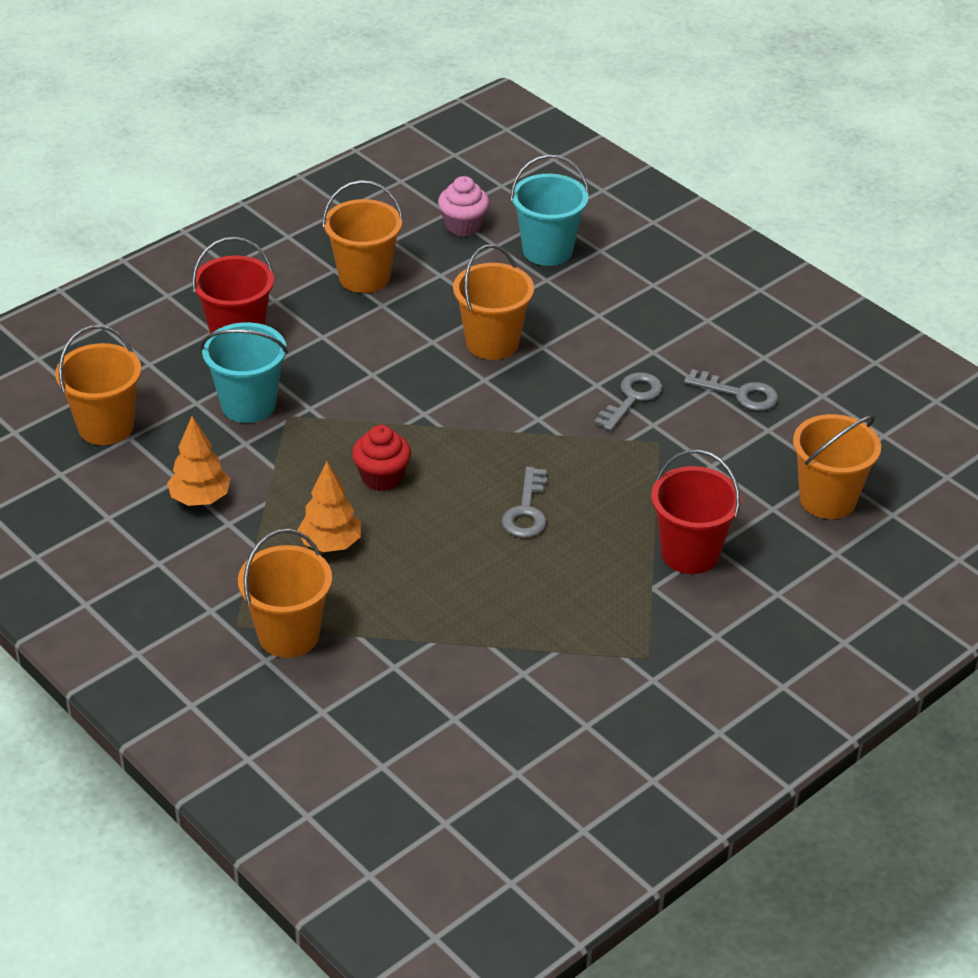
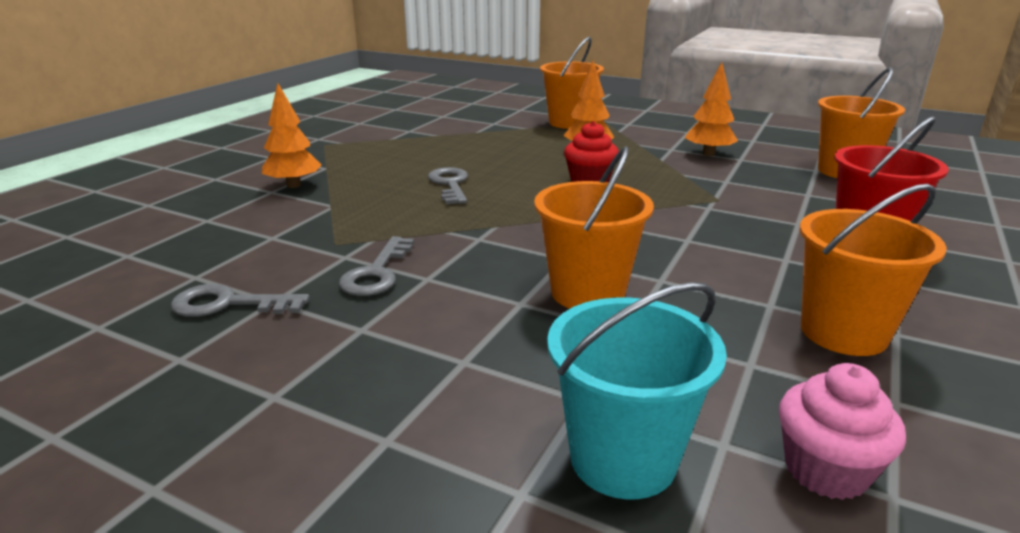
camera: 160 degrees right, 15 degrees down
turquoise bucket [201,322,288,423] -> none
red bucket [651,449,741,574] -> orange tree [262,83,321,188]
orange bucket [793,414,881,519] -> none

